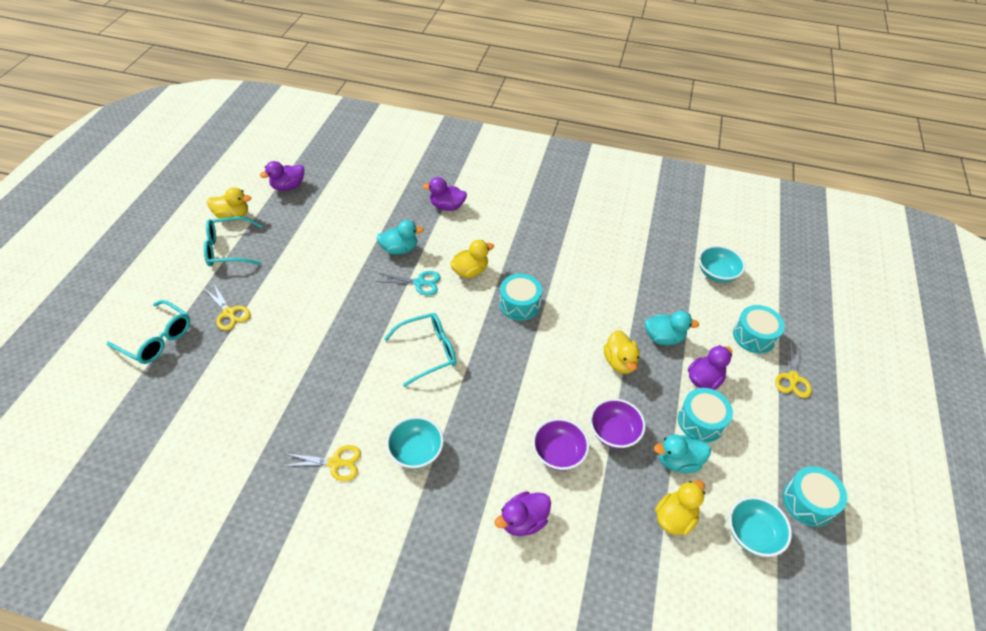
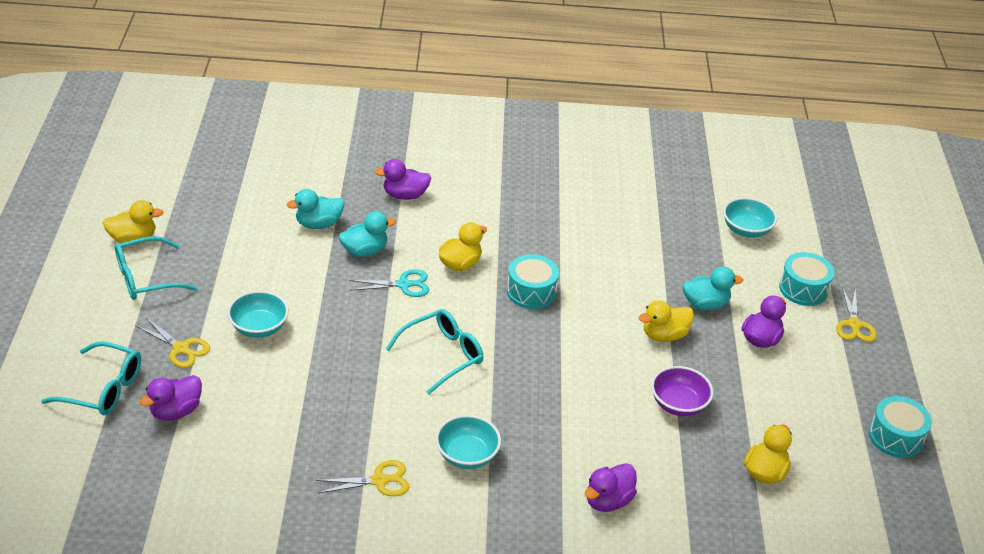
camera: 15 degrees left, 10 degrees down
purple duck [260,161,304,191] -> purple duck moved to [140,375,202,421]
purple bowl [532,418,589,470] -> none
yellow duck [604,330,640,374] -> yellow duck turned 90 degrees clockwise [639,300,694,342]
turquoise duck [654,434,711,473] -> turquoise duck moved to [287,189,344,229]
turquoise drum [678,388,733,443] -> none
turquoise bowl [729,497,792,557] -> turquoise bowl moved to [227,291,289,338]

